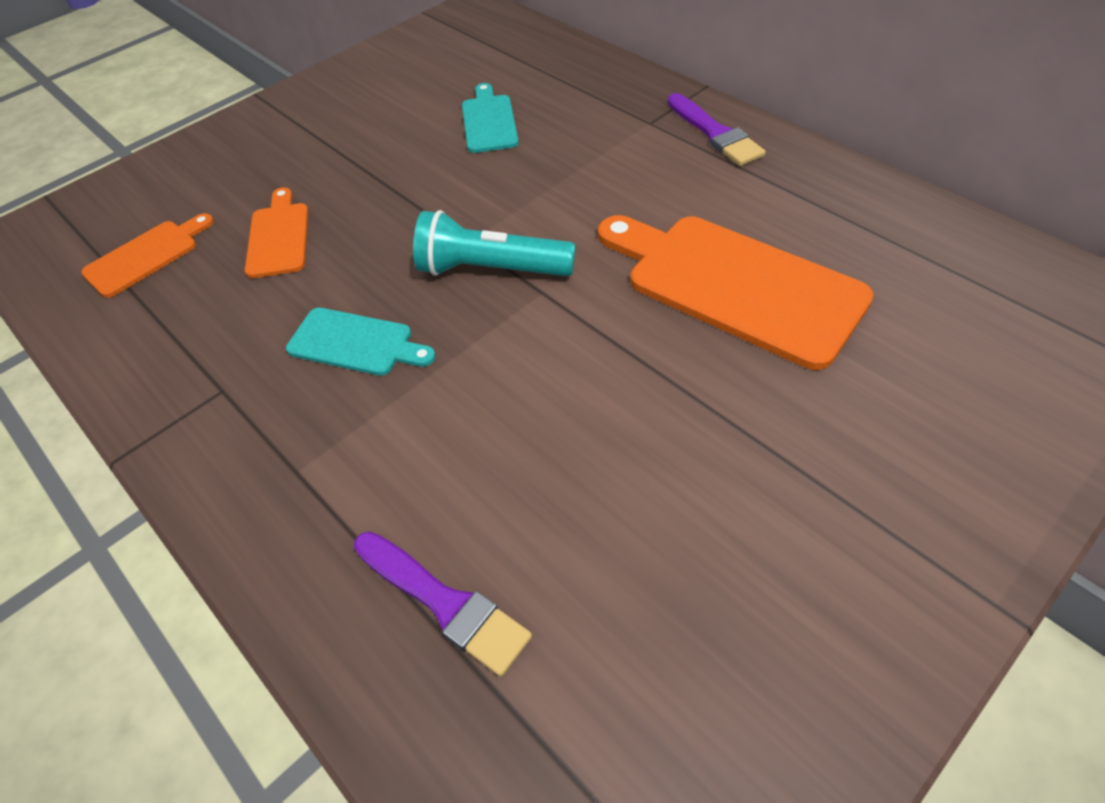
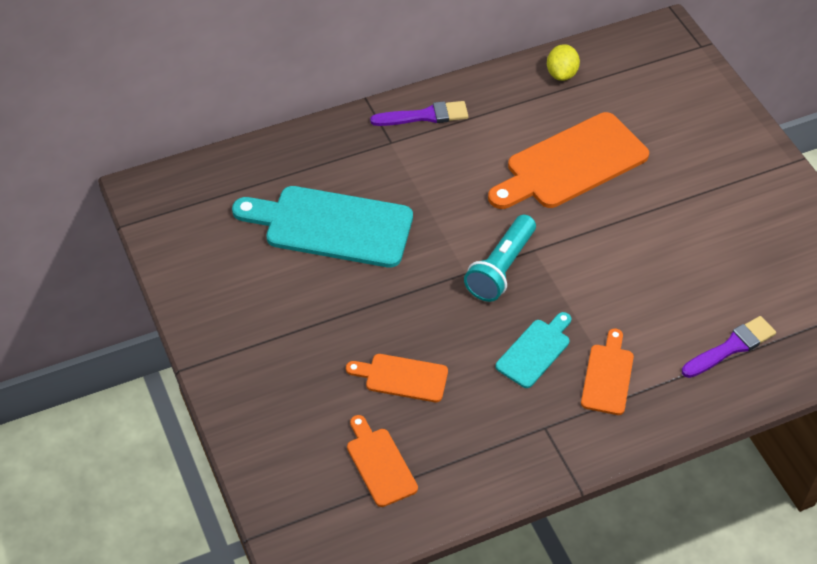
camera: 75 degrees left, 0 degrees up
turquoise cutting board [462,83,519,153] -> turquoise cutting board [232,186,413,268], size x1.92
none -> yellow lemon [547,44,580,81]
none -> orange cutting board [581,329,634,415]

